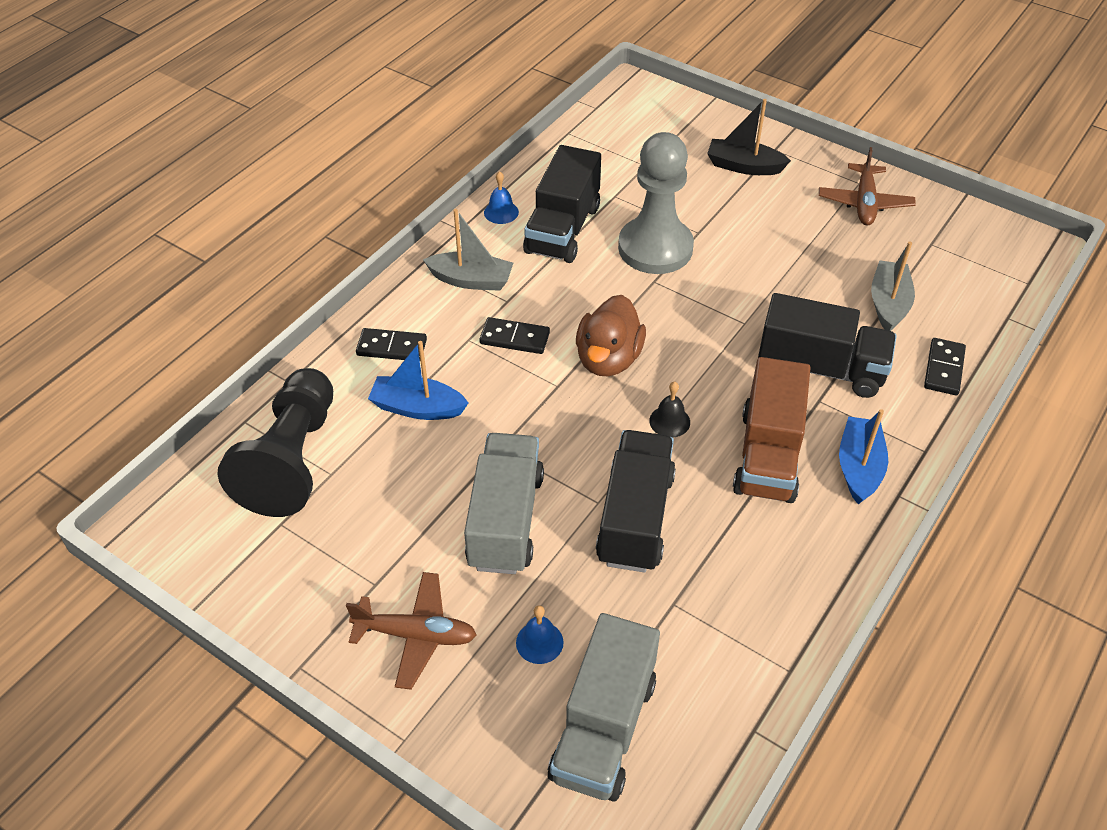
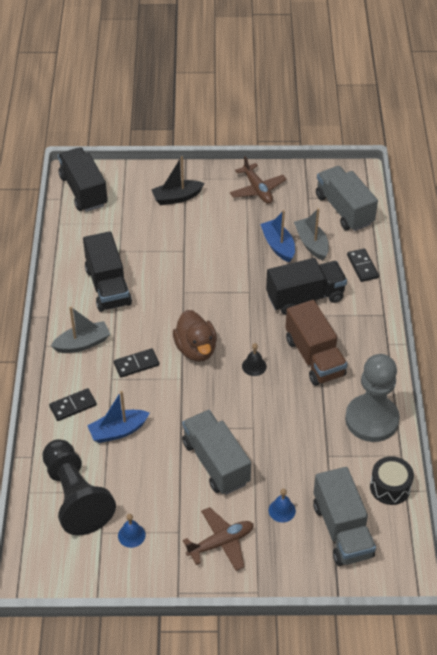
camera: 35 degrees left, 0 degrees up
blue bell [484,171,519,224] -> blue bell moved to [118,514,146,548]
black truck [596,430,676,572] -> black truck moved to [58,147,108,212]
grey pawn [618,132,694,274] -> grey pawn moved to [345,354,400,442]
blue boat [839,409,888,505] -> blue boat moved to [260,210,295,262]
none -> grey truck [316,166,378,231]
none -> black drum [370,456,414,505]

